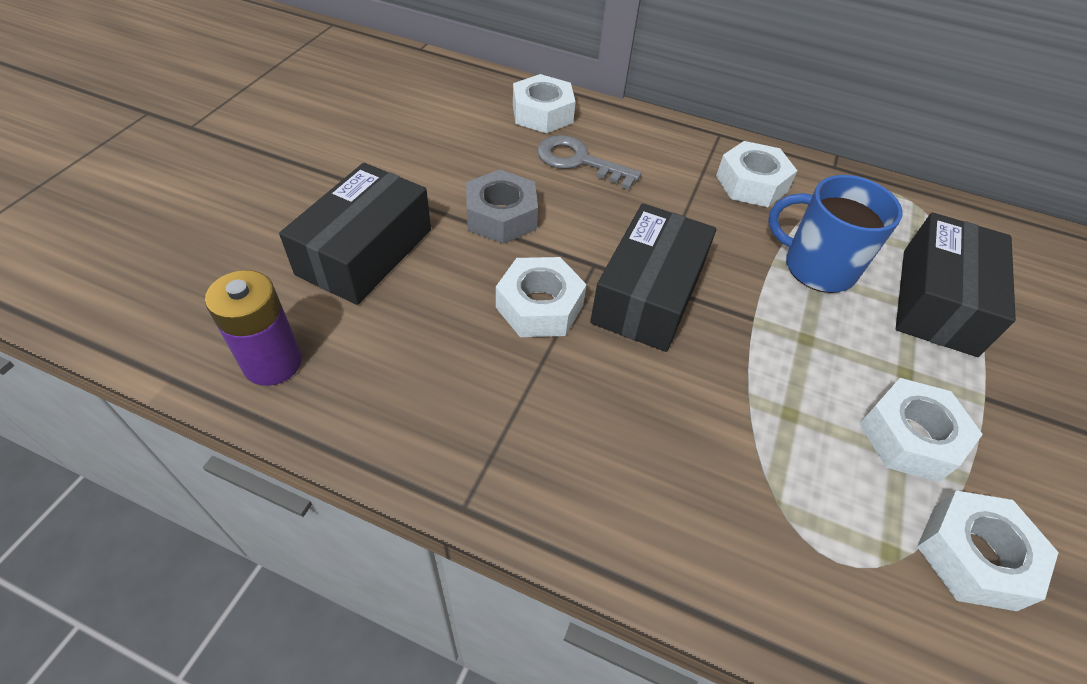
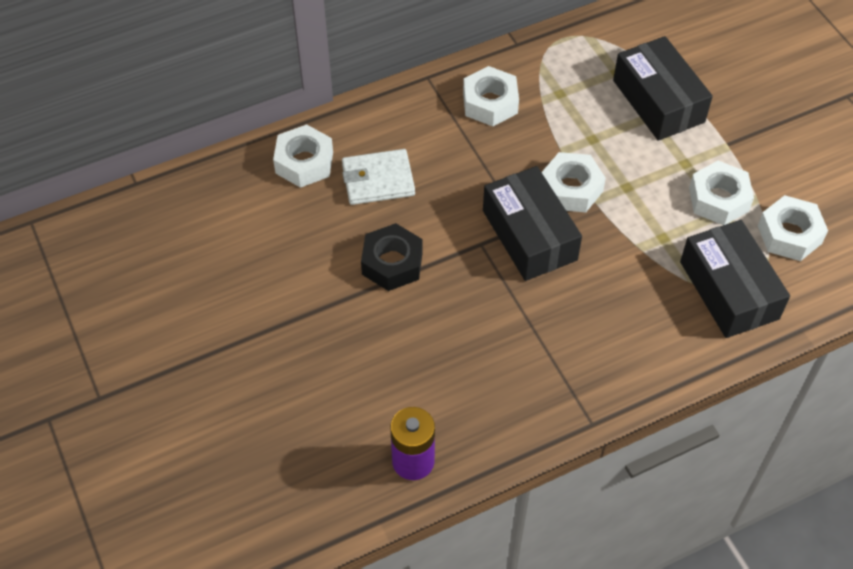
camera: 45 degrees left, 5 degrees up
black box [279,163,431,305] -> black box moved to [680,220,790,338]
grey nut [466,170,538,244] -> black nut [361,223,423,291]
white nut [496,257,587,337] -> white nut moved to [542,152,606,212]
grey key [537,135,641,190] -> white wallet [342,149,415,205]
blue mug [768,175,903,293] -> none

